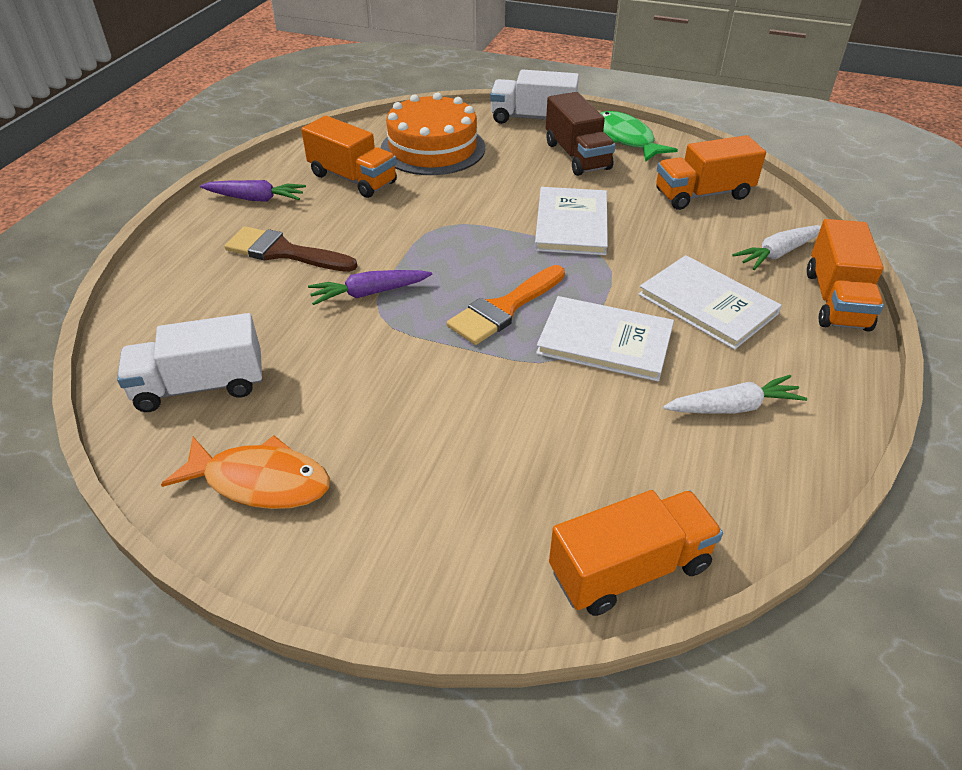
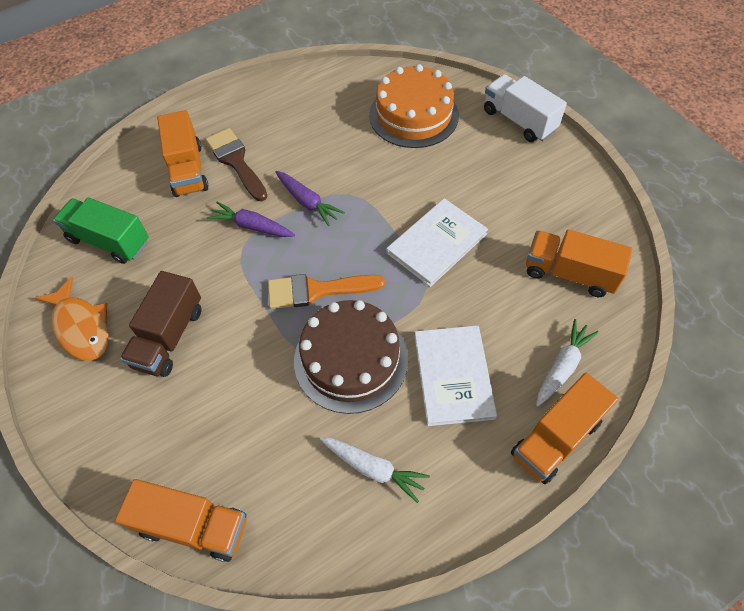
camera: 40 degrees right, 15 degrees up
white truck [117,313,262,412] -> green truck [53,197,149,264]
purple carrot [200,180,306,202] -> purple carrot moved to [275,171,345,226]
orange truck [301,116,397,198] -> orange truck moved to [157,110,209,197]
white book [536,296,674,382] -> brown cake [294,300,408,414]
brown truck [546,92,615,176] -> brown truck moved to [120,271,202,377]
green fish [600,111,678,162] -> none
white carrot [732,225,822,270] -> white carrot turned 120 degrees clockwise [536,319,599,406]

